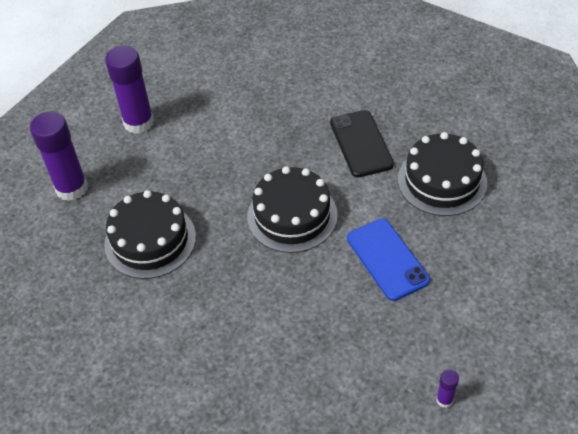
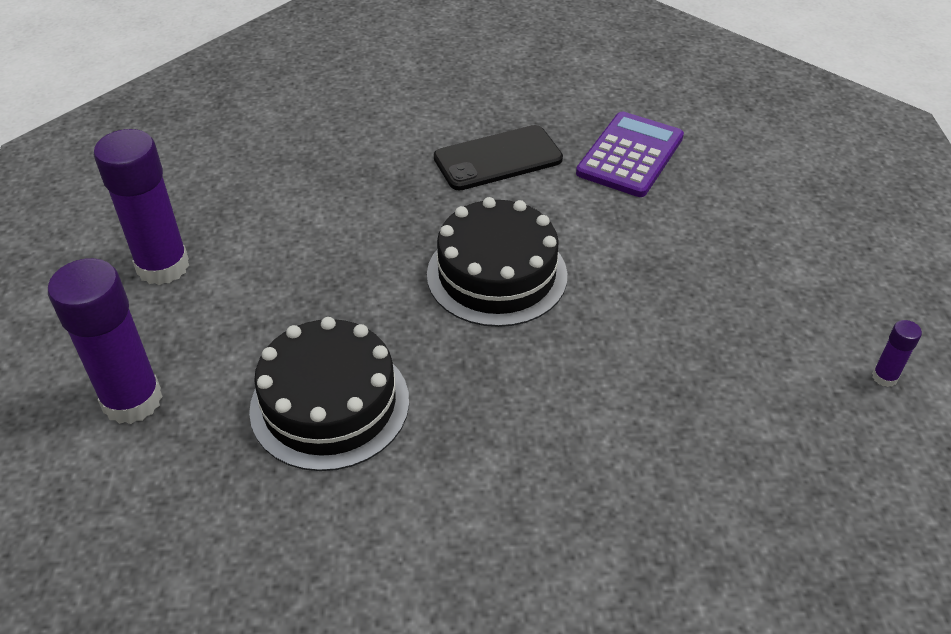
camera: 40 degrees left, 5 degrees down
black phone [330,110,394,177] -> black phone turned 60 degrees counterclockwise [434,125,563,191]
blue phone [347,219,430,301] -> none
black cake [398,132,487,216] -> purple calculator [576,112,684,197]

